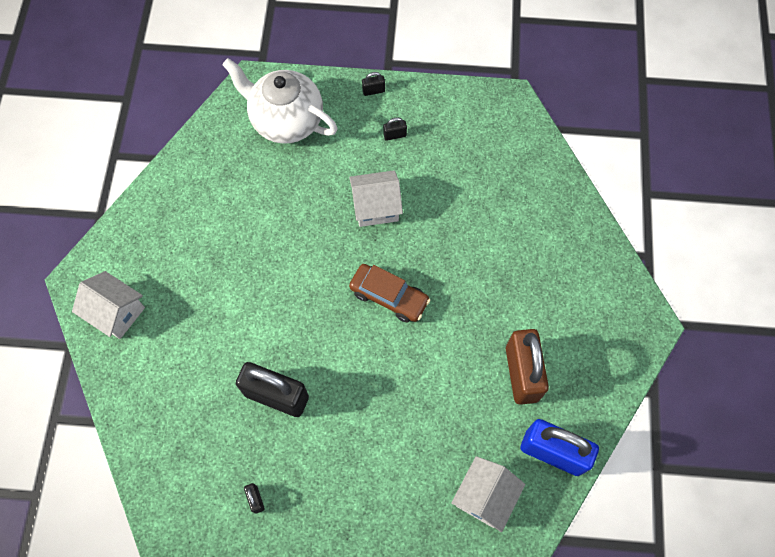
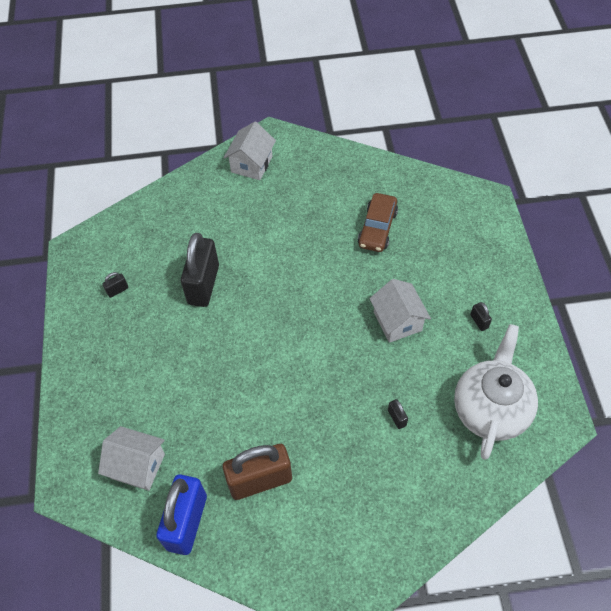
camera: 80 degrees right, 10 degrees down
white teapot [222,58,338,144] -> white teapot moved to [454,324,538,460]
brown car [349,264,430,323] -> brown car moved to [358,193,398,252]
black padlock [362,72,385,96] -> black padlock moved to [388,399,408,429]

